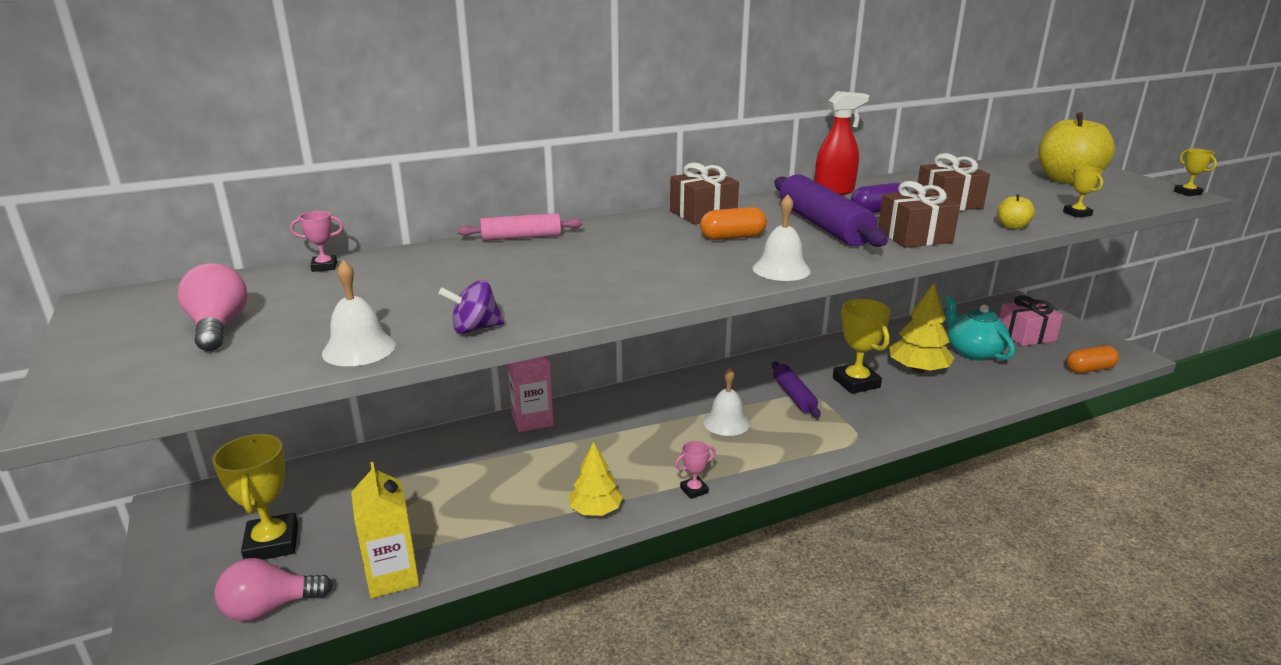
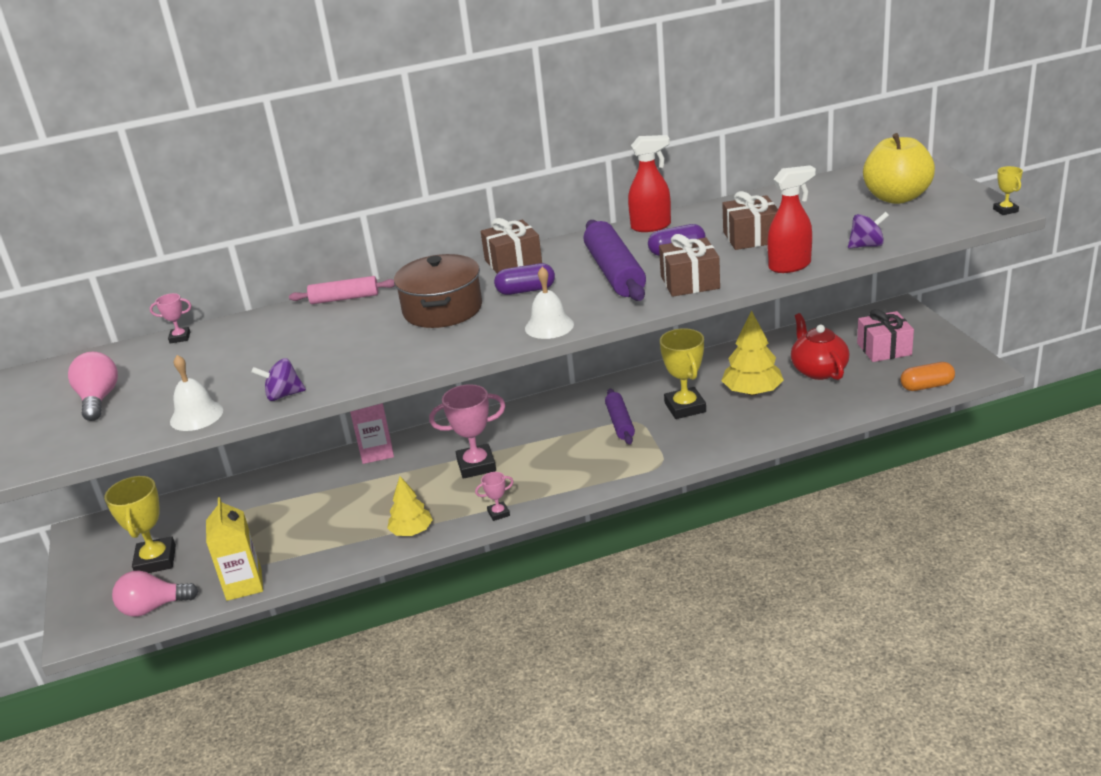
camera: 10 degrees right, 5 degrees up
orange capsule [700,207,767,240] -> purple capsule [494,263,555,295]
white bell [703,367,750,436] -> none
turquoise teapot [945,296,1015,361] -> red teapot [791,313,850,380]
yellow apple [997,194,1035,229] -> red spray bottle [768,165,816,273]
yellow trophy [1063,166,1103,218] -> purple spinning top [848,212,889,248]
none -> brown pot [394,254,482,328]
none -> pink trophy [429,384,506,479]

